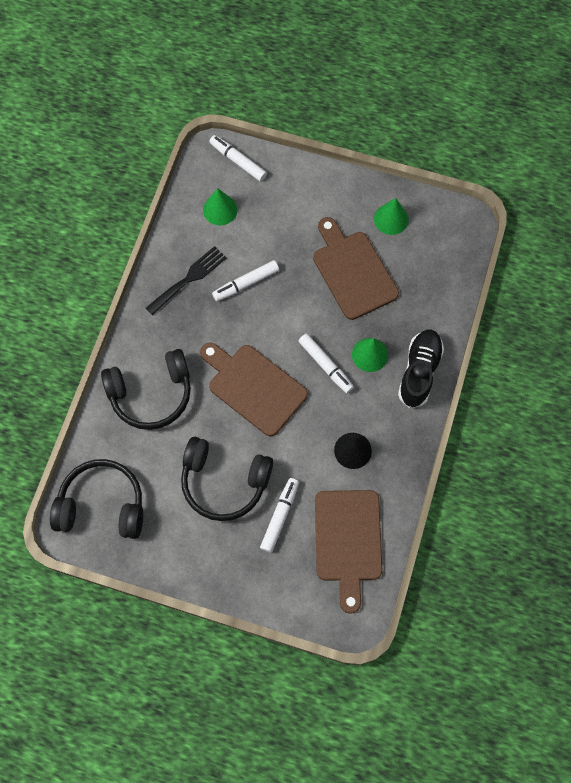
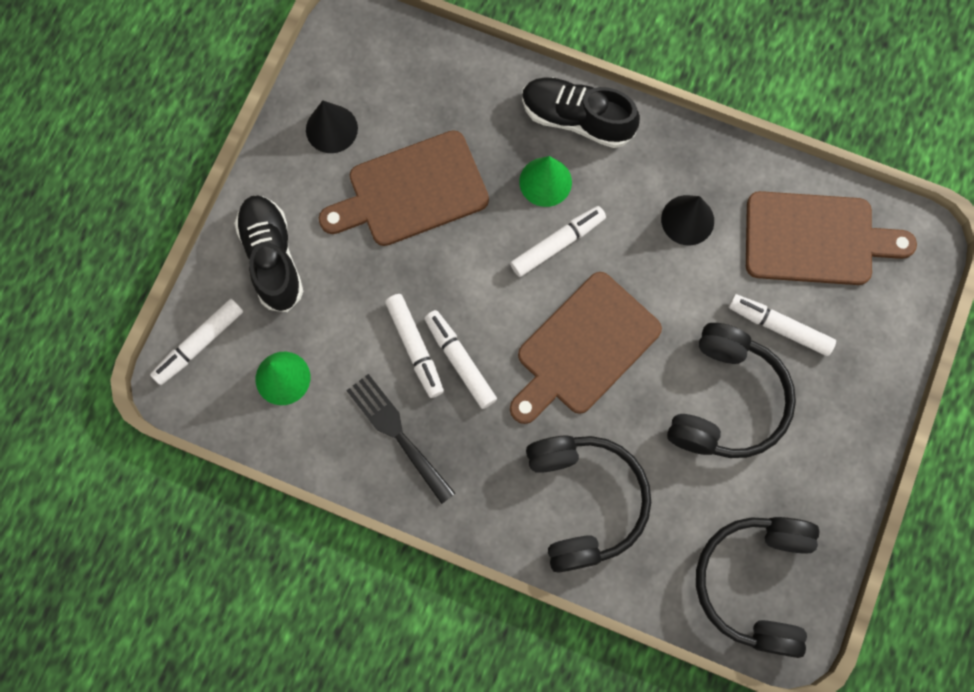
camera: 85 degrees left, 5 degrees up
green cone [374,198,409,235] -> black cone [306,100,358,153]
none -> black shoe [234,195,303,312]
none -> white marker [424,310,497,409]

